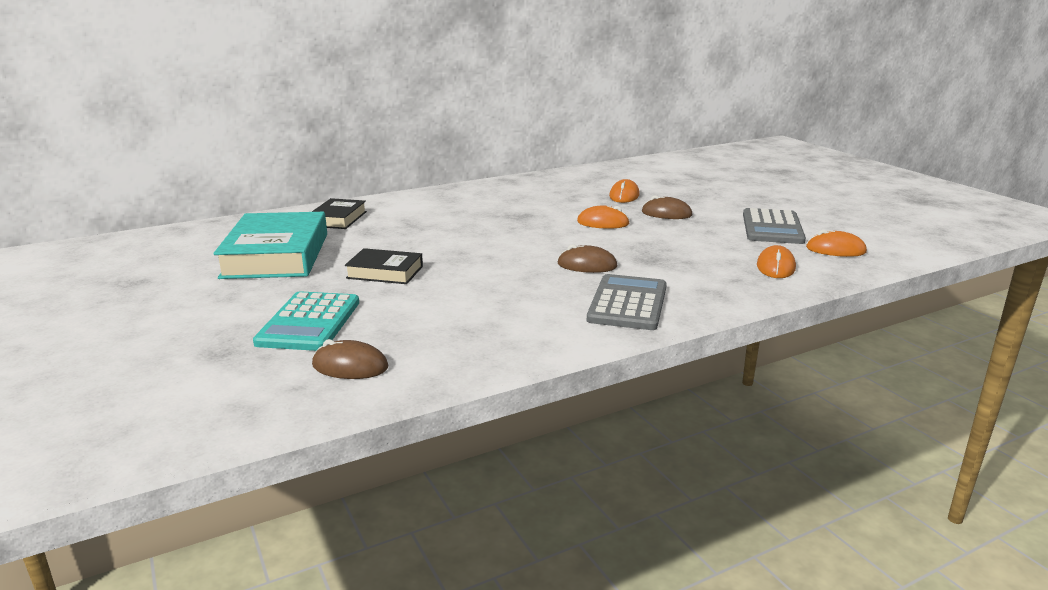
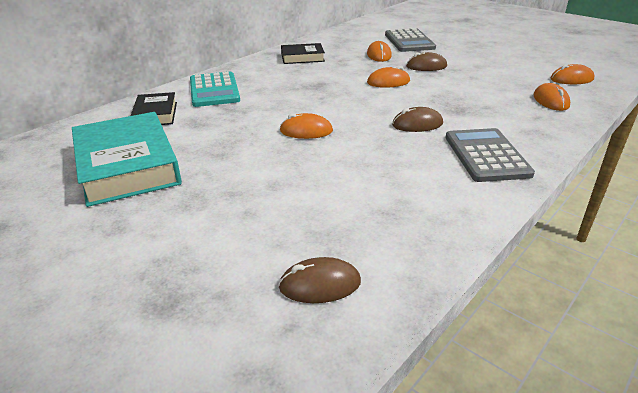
camera: 20 degrees left, 10 degrees up
turquoise calculator [253,291,359,351] -> turquoise calculator moved to [190,72,240,107]
black book [345,248,423,284] -> black book moved to [281,43,325,64]
grey calculator [743,208,806,244] -> grey calculator moved to [385,28,436,52]
none -> orange mouse [280,113,333,139]

